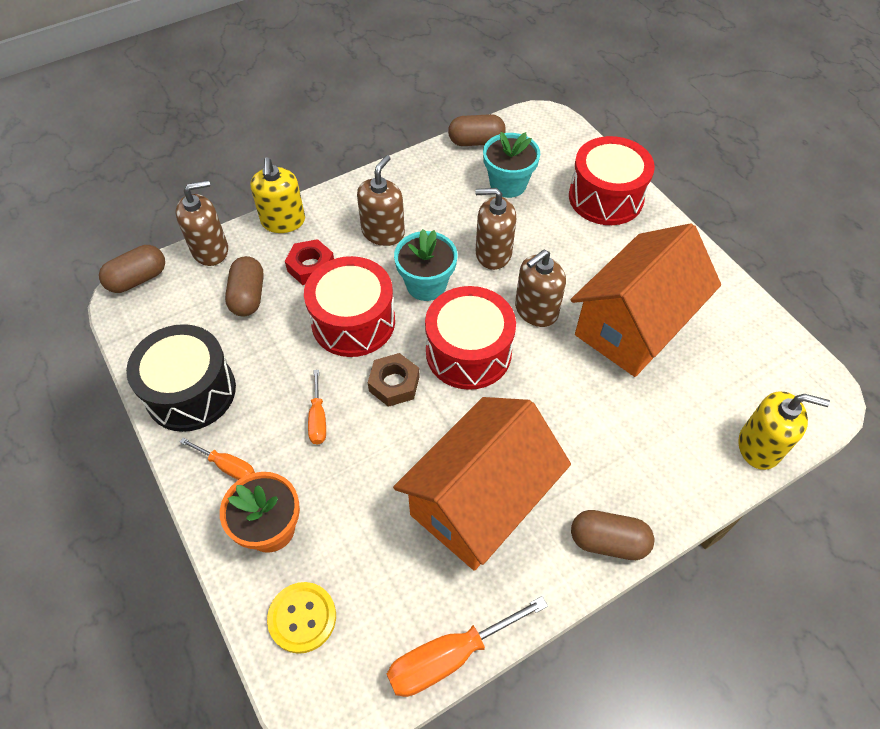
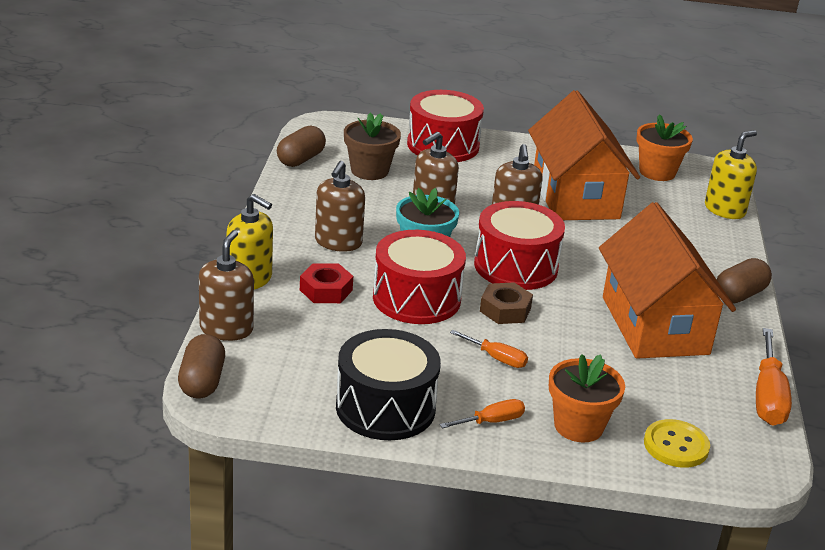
camera: 55 degrees left, 25 degrees down
brown capsule [225,256,264,317] -> none
brown soap dispenser [357,155,405,246] -> brown soap dispenser turned 135 degrees counterclockwise [315,161,365,252]
turquoise flower pot [483,132,540,198] -> brown flower pot [344,113,401,180]
none -> orange flower pot [636,114,693,181]

